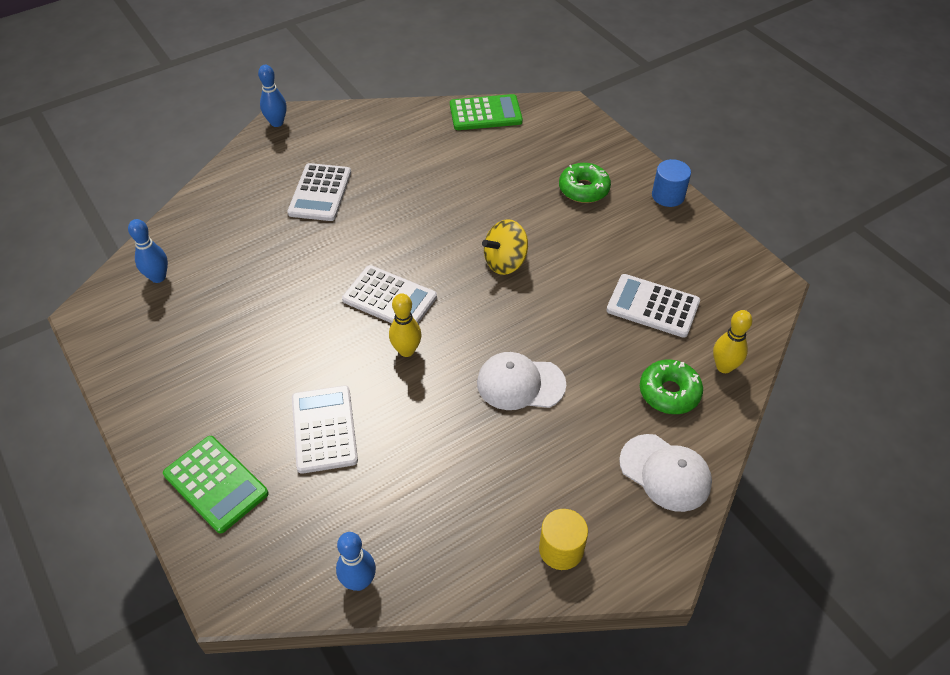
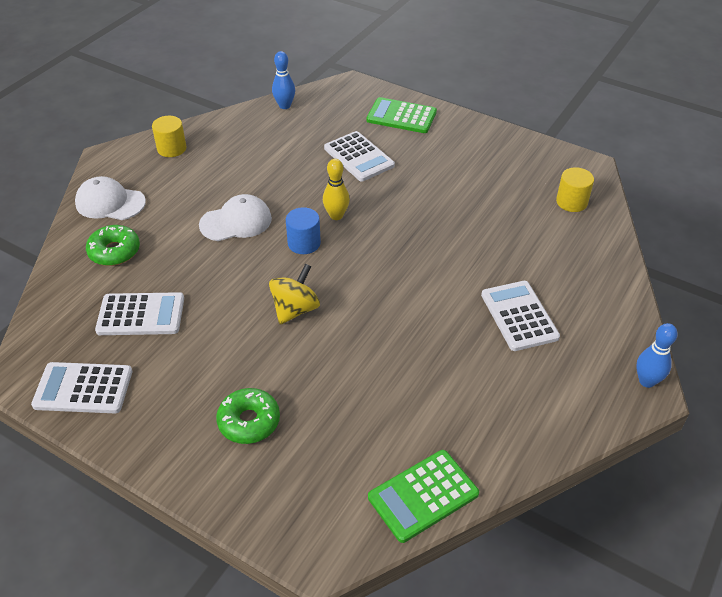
camera: 155 degrees right, 5 degrees down
blue bowling pin [128,219,168,283] -> yellow cylinder [556,167,594,212]
white calculator [342,265,437,323] -> white calculator moved to [31,362,132,413]
blue cylinder [652,159,691,207] -> blue cylinder moved to [286,207,321,254]
yellow bowling pin [713,310,752,373] -> none

